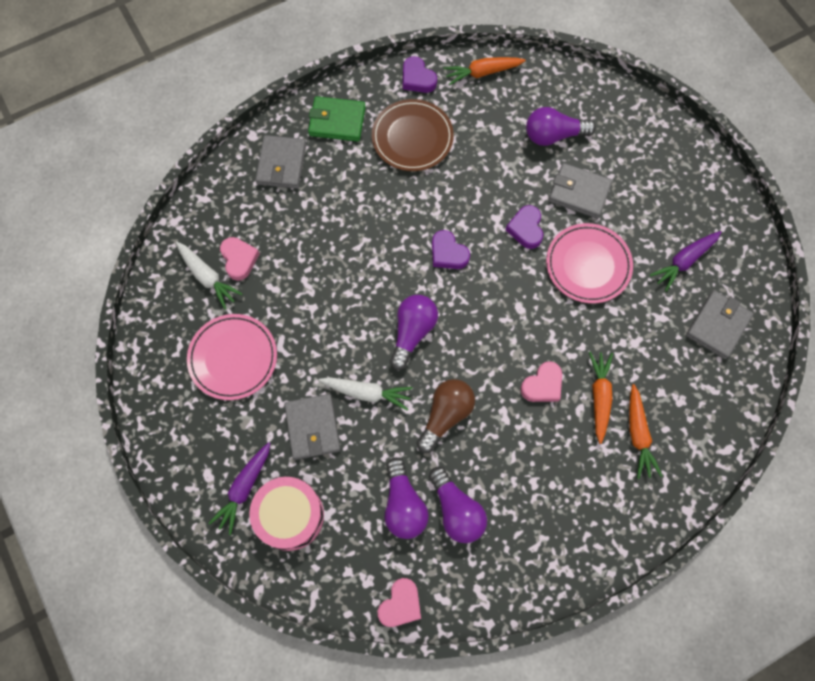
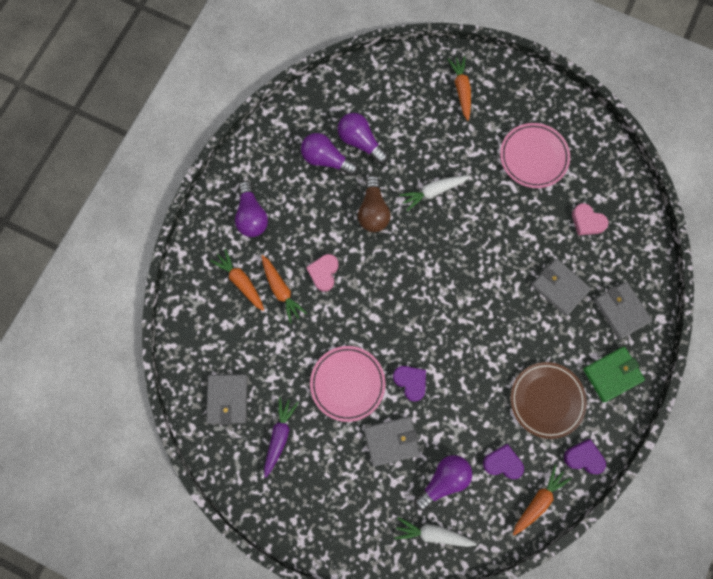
camera: 145 degrees right, 5 degrees up
white carrot [176,242,242,309] -> white carrot moved to [394,517,477,547]
purple carrot [208,442,270,535] -> orange carrot [448,56,471,121]
pink drum [249,477,324,551] -> none
grey wallet [284,394,341,460] -> grey wallet moved to [531,258,591,316]
pink heart [378,578,421,627] -> none
purple light bulb [390,295,438,370] -> purple light bulb moved to [235,181,268,237]
purple heart [432,230,470,269] -> purple heart moved to [483,444,524,479]

